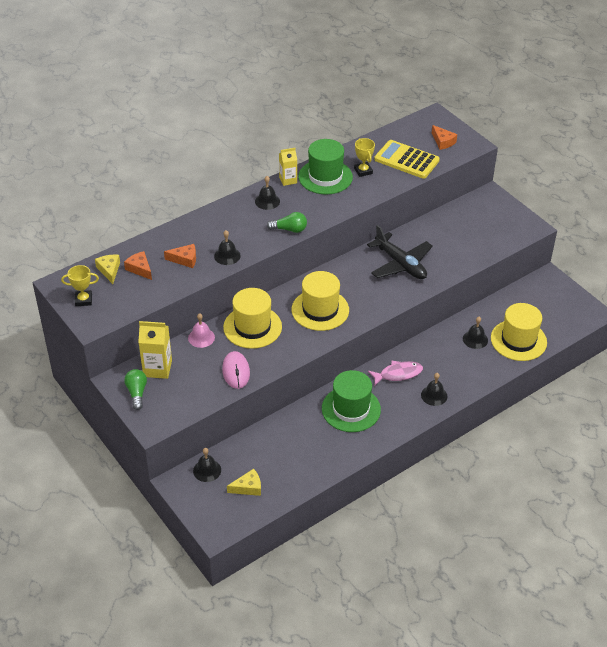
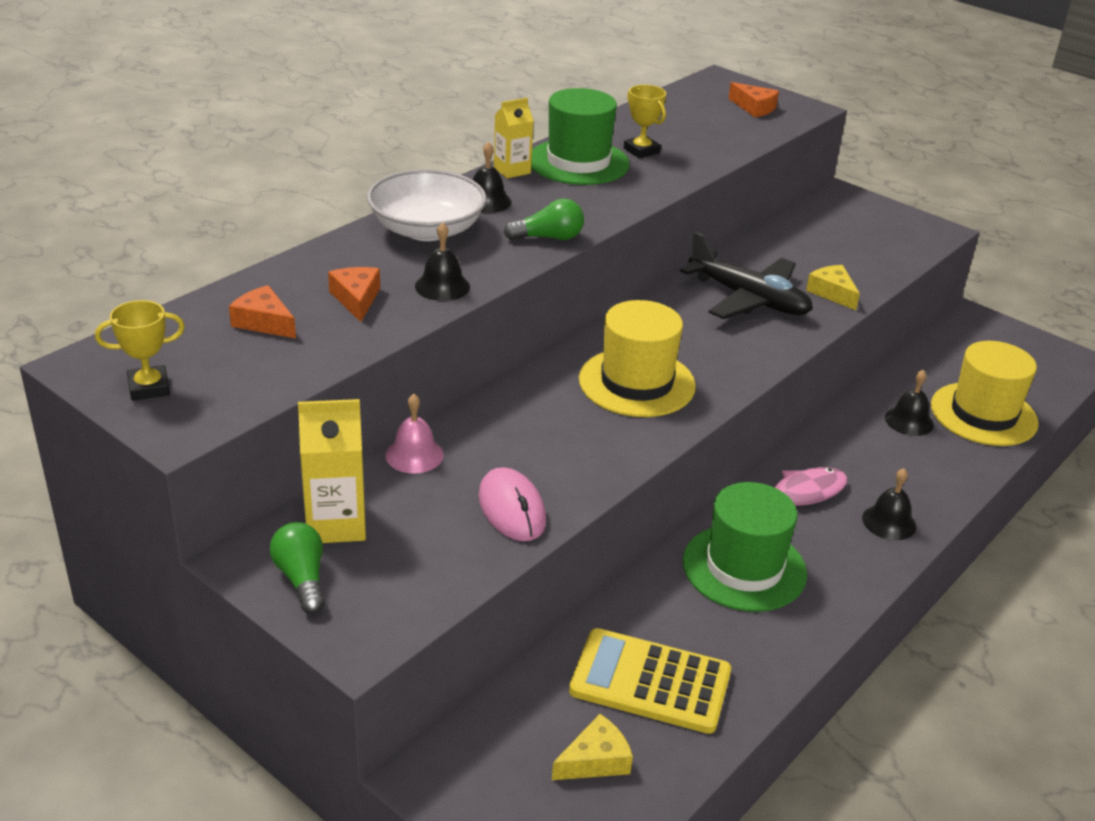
camera: 15 degrees left, 10 degrees down
yellow cheese [95,255,120,284] -> yellow cheese moved to [806,265,860,310]
orange cheese [164,244,196,268] -> orange cheese turned 90 degrees counterclockwise [328,267,380,322]
black bell [193,448,221,482] -> none
yellow hat [223,288,282,349] -> none
yellow calculator [374,140,440,179] -> yellow calculator moved to [569,628,731,734]
none -> white bowl [367,169,487,241]

